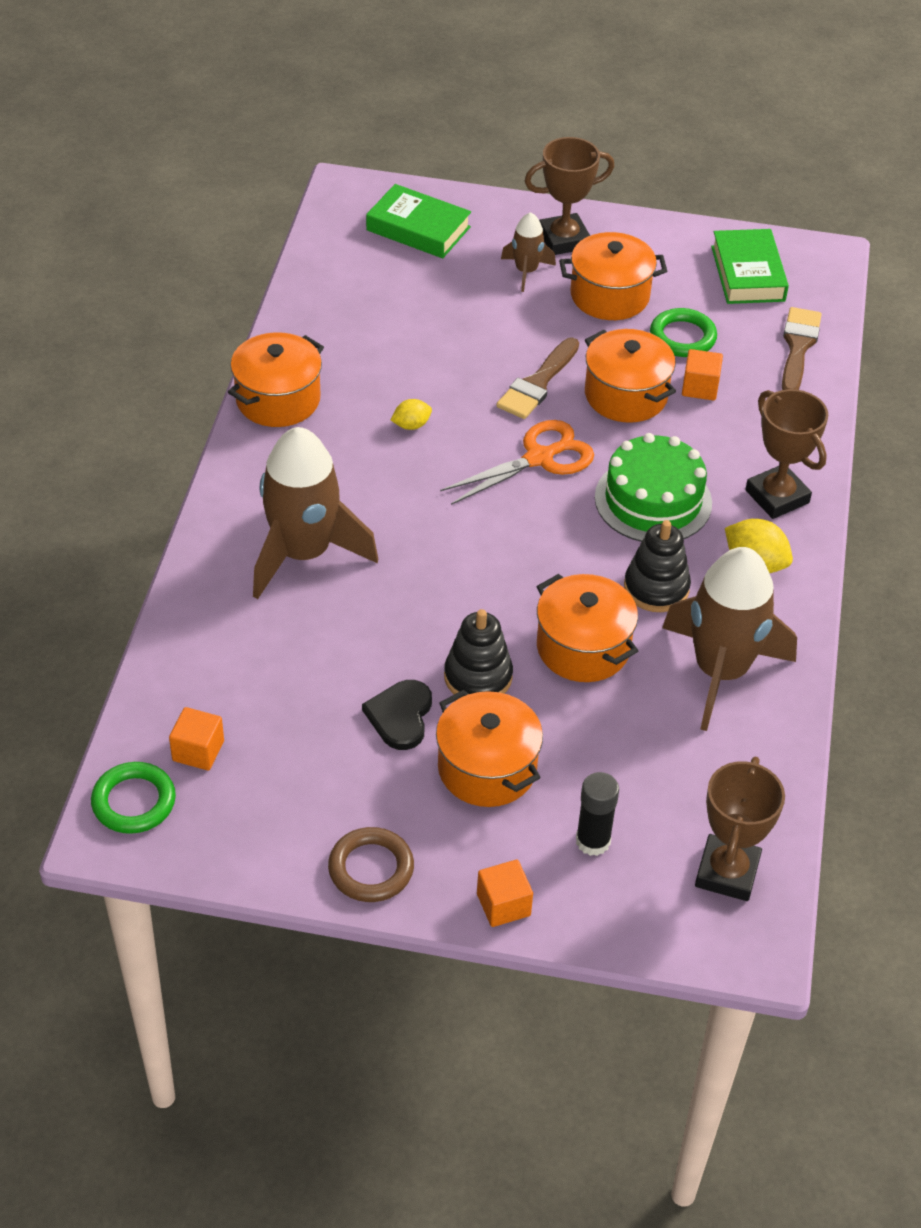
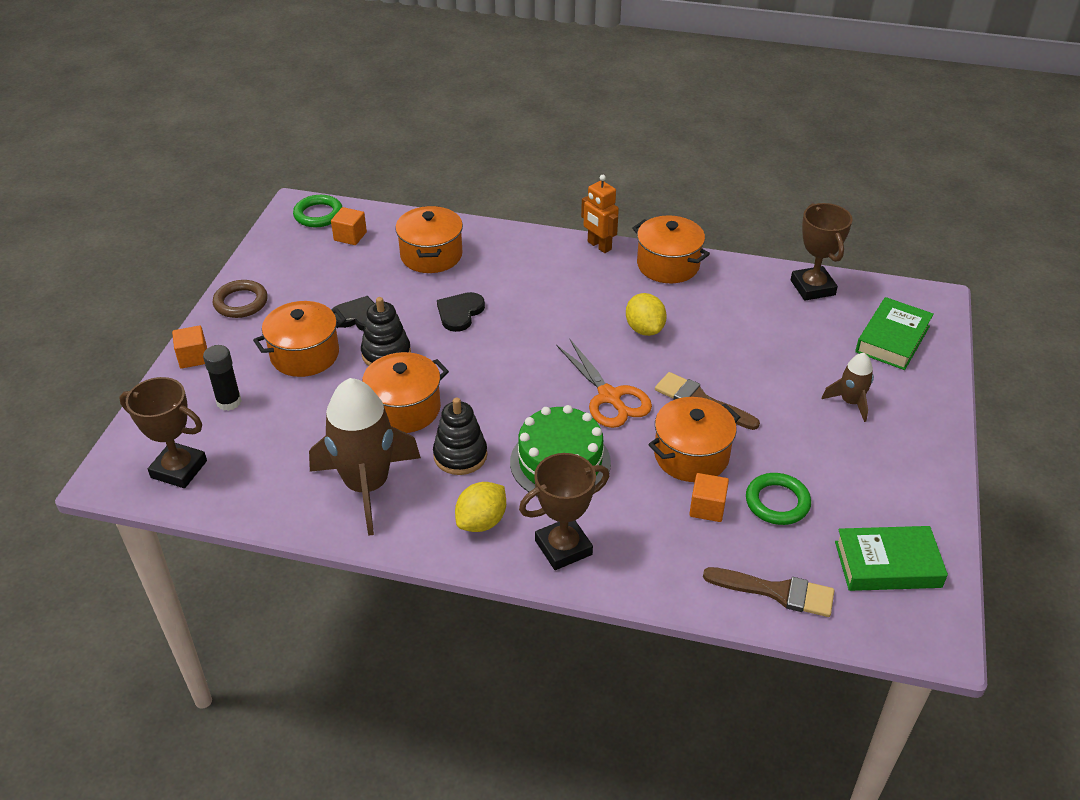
camera: 95 degrees right, 5 degrees down
brown rocket [253,427,378,599] -> none
yellow lemon [391,399,432,430] -> yellow lemon [626,293,667,336], size x1.65
brown trophy [525,137,615,255] -> brown trophy moved to [791,203,853,301]
orange pot [559,232,667,320] -> orange pot moved to [395,206,463,273]
none -> black heart [437,292,485,332]
none -> orange robot [581,175,619,253]

